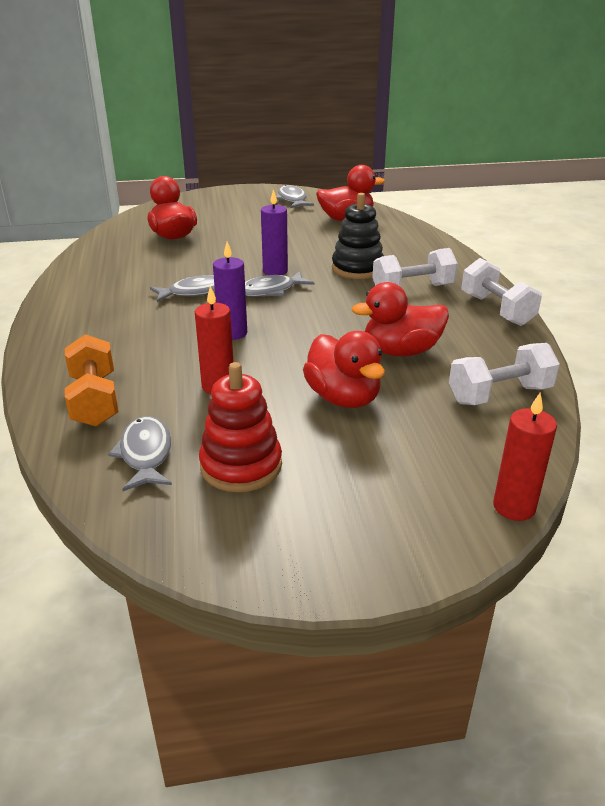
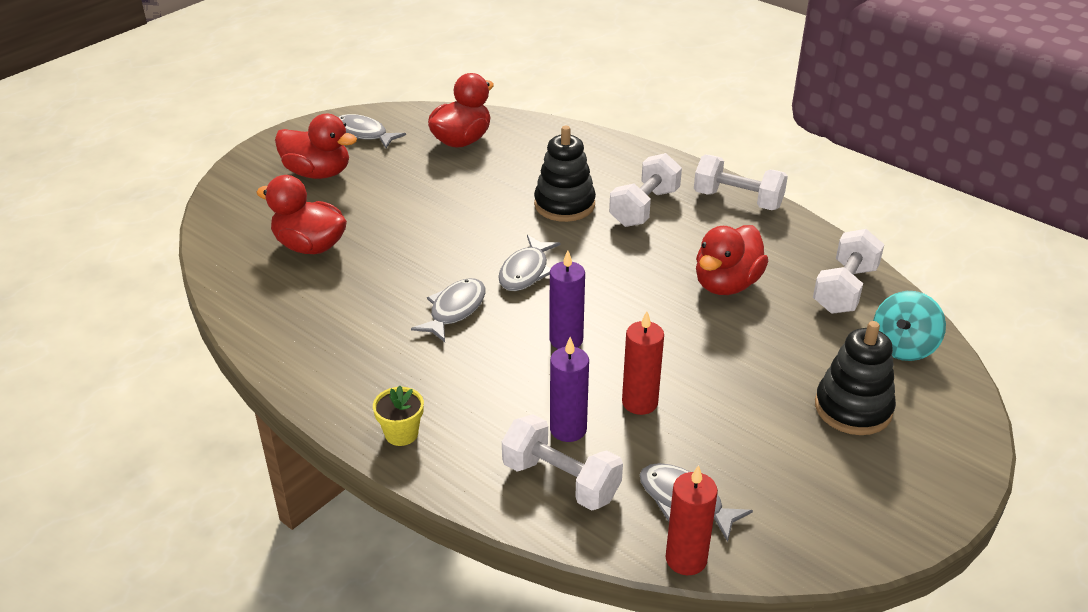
camera: 40 degrees left, 5 degrees up
orange dumbbell [65,334,118,427] -> white dumbbell [502,414,623,510]
red stacking toy [199,362,282,492] -> none
purple candle [261,189,288,275] -> purple candle moved to [550,337,589,442]
red duck [303,331,385,408] -> red duck moved to [275,114,357,179]
red candle [493,392,557,521] -> red candle moved to [666,465,718,575]
none -> yellow flower pot [373,386,424,446]
none -> black stacking toy [815,321,896,435]
none -> turquoise spinning top [873,291,946,361]

